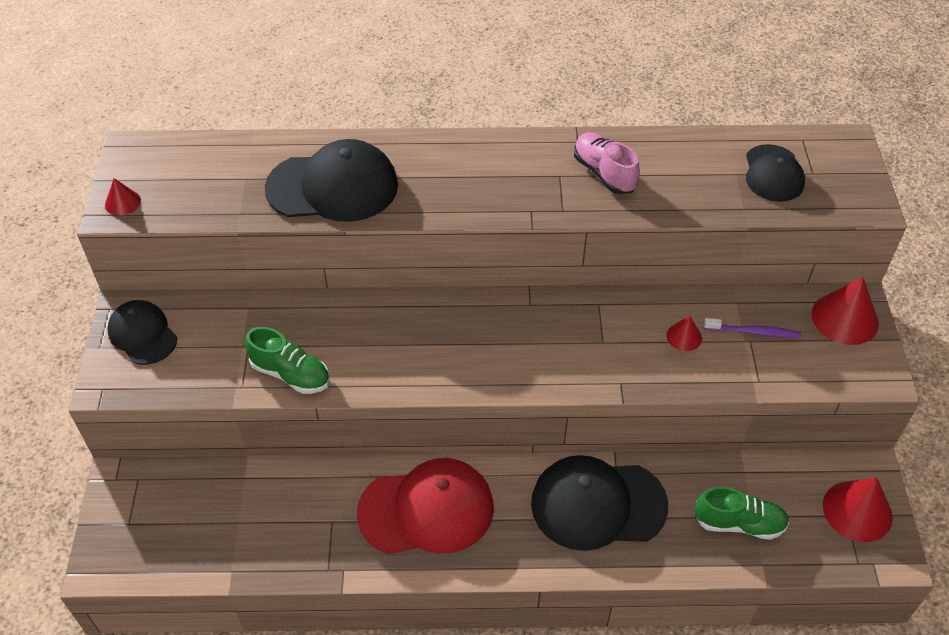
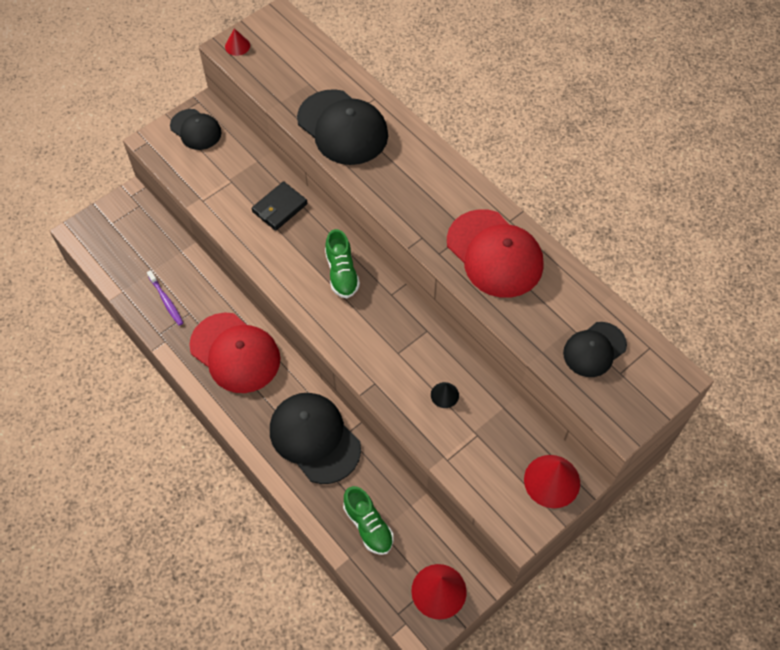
camera: 50 degrees right, 10 degrees up
black cap [107,300,177,365] -> black cap turned 120 degrees clockwise [170,109,222,150]
green shoe [245,327,330,394] -> green shoe moved to [325,229,360,298]
pink shoe [574,132,640,194] -> red cap [447,209,544,298]
red cone [667,316,702,351] -> black cone [431,382,459,408]
purple toothbrush [704,318,801,338] -> purple toothbrush moved to [147,270,183,326]
none -> black wallet [252,181,308,231]

